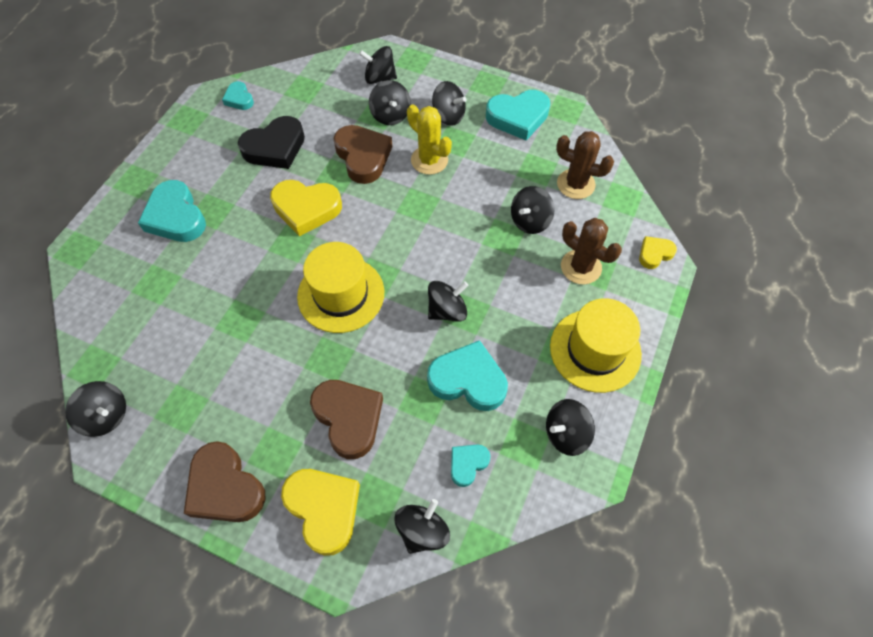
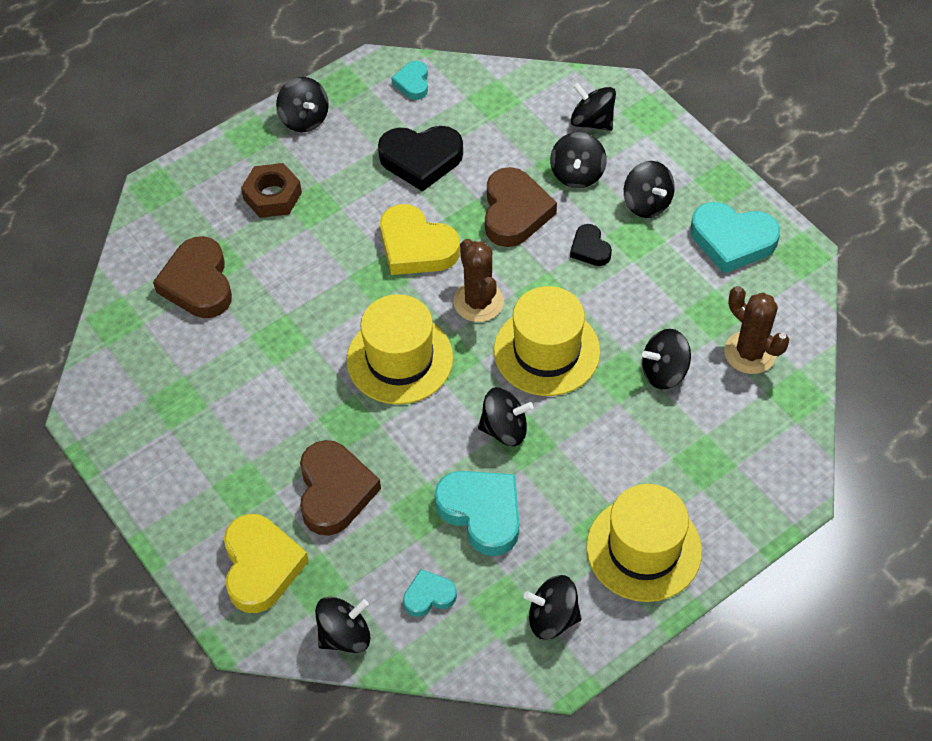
camera: 30 degrees right, 5 degrees down
black spinning top [65,381,126,437] -> black spinning top moved to [276,77,329,132]
turquoise heart [138,180,206,242] -> brown nut [241,163,302,218]
brown heart [184,441,265,522] -> brown heart moved to [153,236,232,318]
yellow cactus [407,104,452,175] -> black heart [570,224,612,266]
brown cactus [561,218,622,284] -> brown cactus moved to [453,239,504,322]
yellow heart [639,236,677,269] -> none
none -> yellow hat [494,286,600,396]

